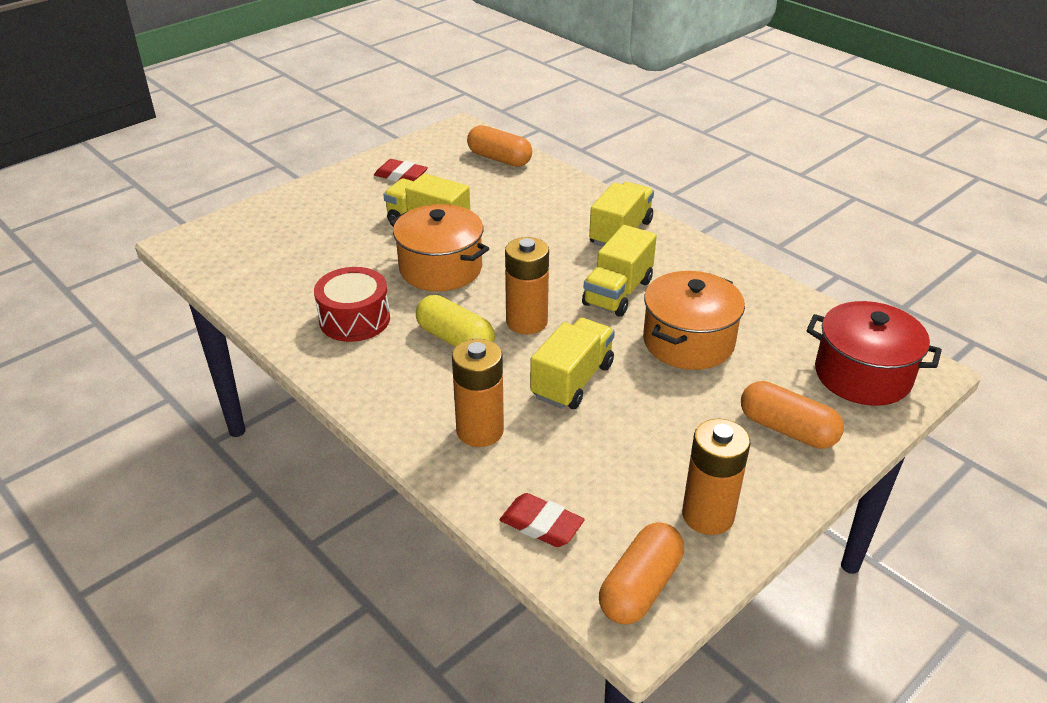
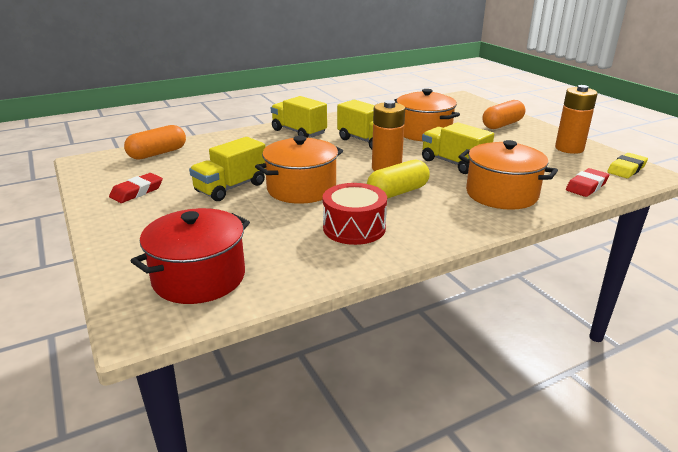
camera: 75 degrees left, 10 degrees down
orange battery [452,339,504,447] -> orange pot [459,140,558,210]
orange capsule [599,522,684,624] -> yellow eraser [607,153,648,178]
red pot [806,301,942,406] -> red pot moved to [131,208,250,304]

